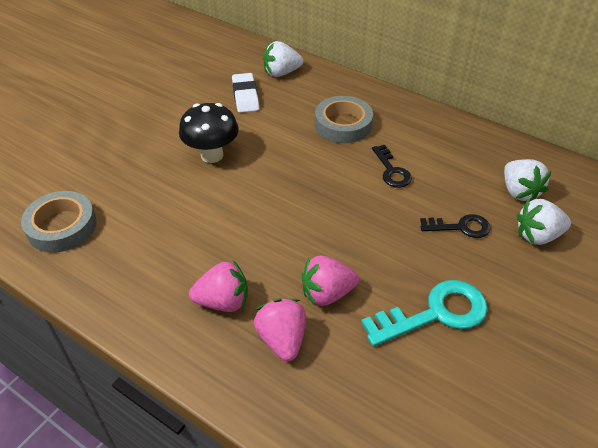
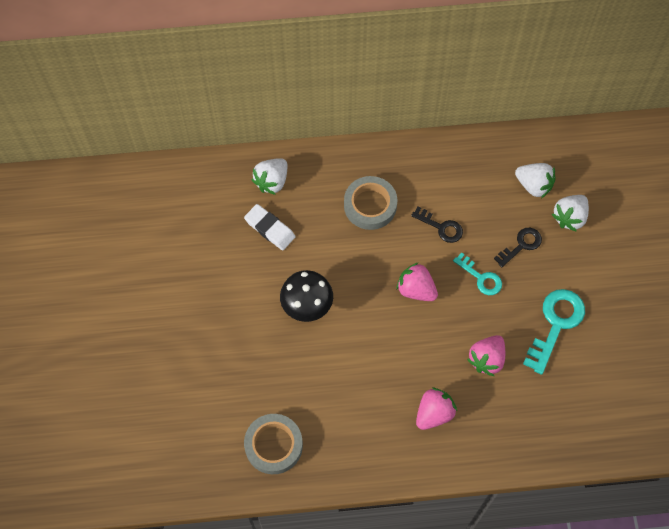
camera: 40 degrees left, 20 degrees up
pink strawberry [254,299,306,361] -> pink strawberry moved to [396,262,438,301]
none -> turquoise key [453,252,502,295]

